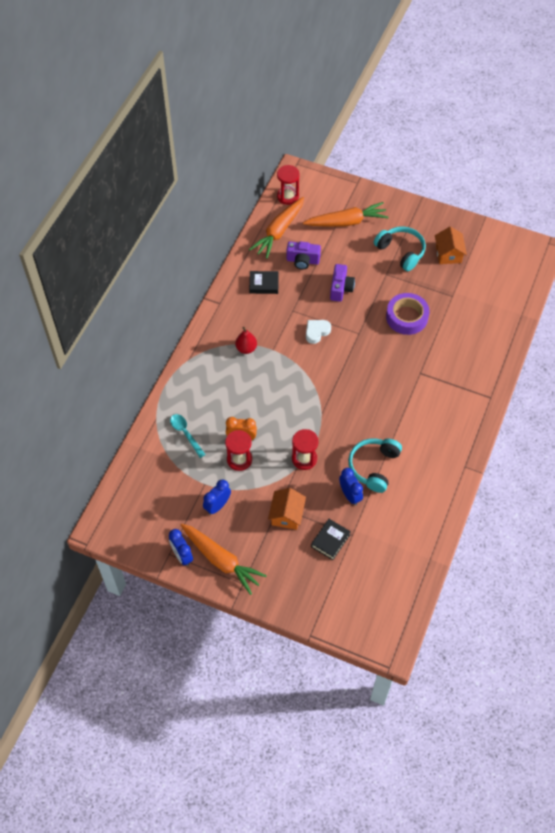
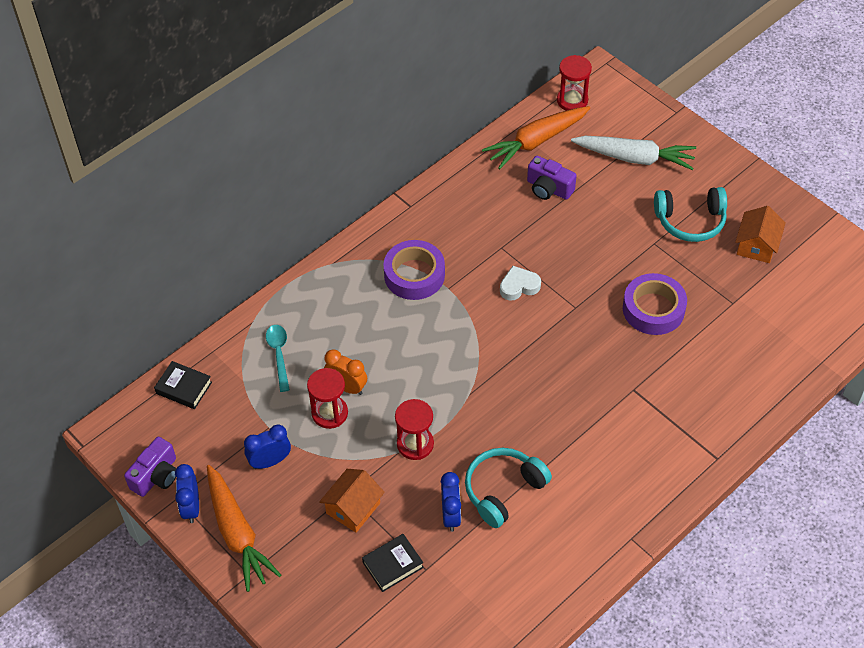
camera: 25 degrees right, 5 degrees down
red pear [235,327,257,354] -> purple tape [383,240,445,300]
black book [249,271,279,294] -> black book moved to [154,361,212,409]
orange carrot [303,202,389,227] -> white carrot [571,136,696,170]
purple camera [330,264,355,302] -> purple camera moved to [124,437,176,497]
turquoise headphones [374,226,426,271] -> turquoise headphones turned 105 degrees clockwise [654,187,727,242]

